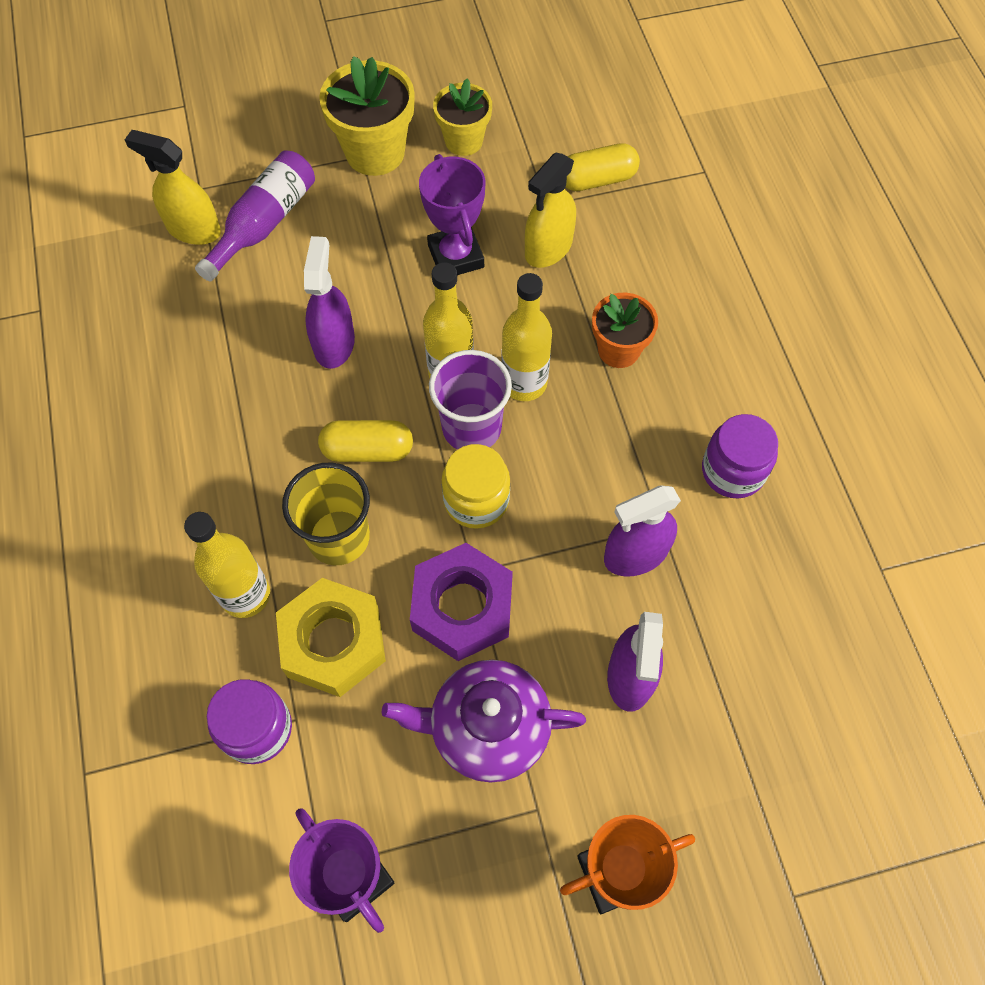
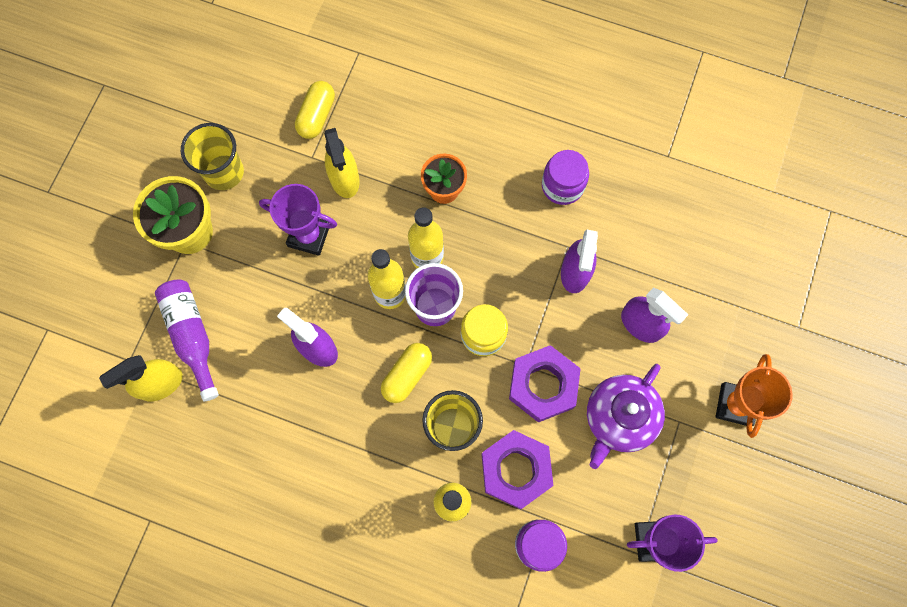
camera: 55 degrees left, 10 degrees up
yellow nut [276,578,386,697] -> purple nut [481,430,554,509]
yellow flower pot [433,78,492,156] -> yellow cup [181,123,244,190]

